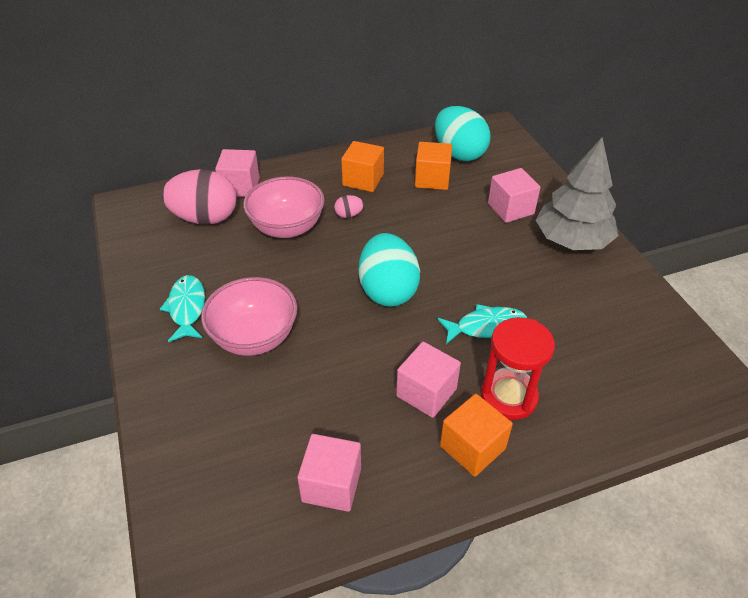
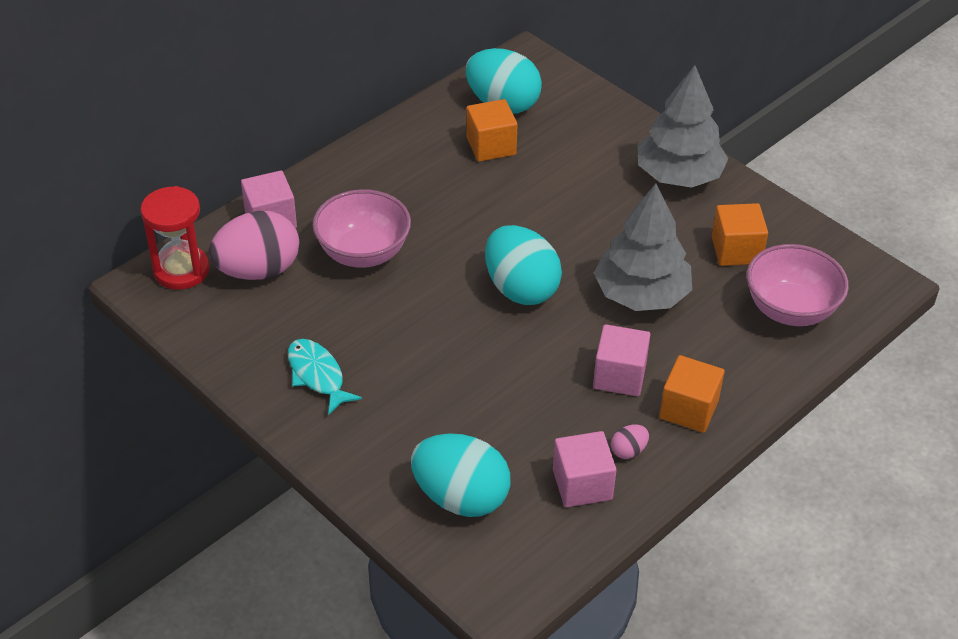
camera: 25 degrees left, 0 degrees up
pink bowl [201,277,297,356] -> pink bowl moved to [747,244,849,326]
pink egg [334,195,364,218] -> pink egg moved to [611,425,649,459]
orange cube [341,141,384,192] -> orange cube moved to [712,203,768,266]
turquoise fish [437,304,527,344] -> grey tree [594,184,692,311]
red hourglass [481,317,555,420] -> red hourglass moved to [140,186,210,290]
pink cube [488,168,541,223] -> none
none -> turquoise egg [411,433,511,517]

